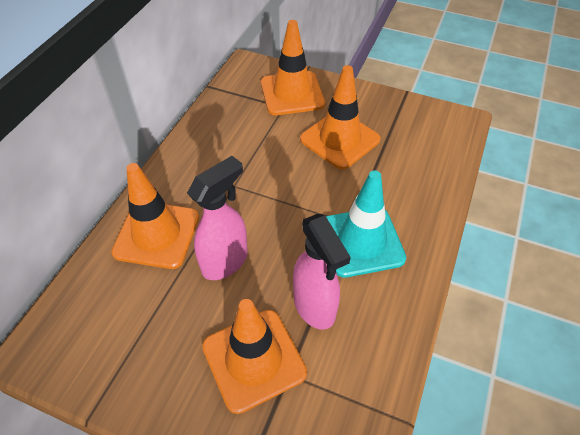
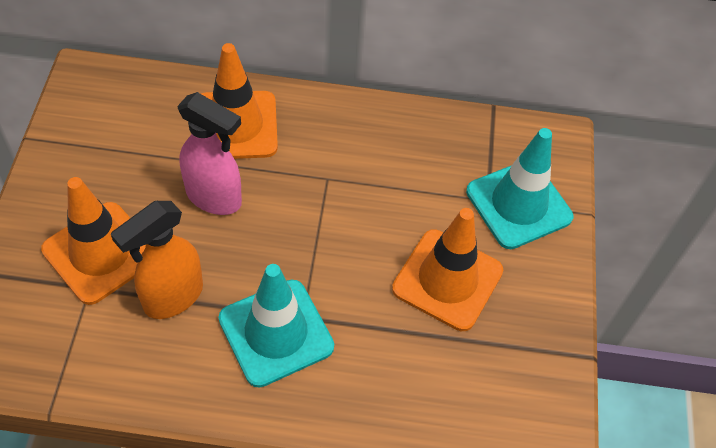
camera: 70 degrees right, 5 degrees up
orange traffic cone [261,20,325,115] -> turquoise traffic cone [466,128,573,249]
pink spray bottle [293,214,351,330] -> orange spray bottle [111,201,203,319]

